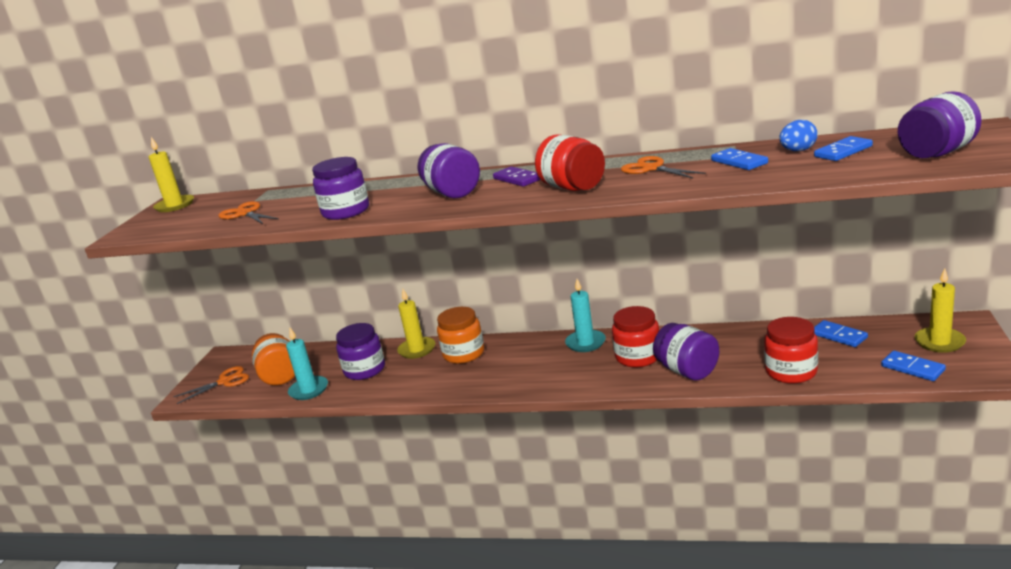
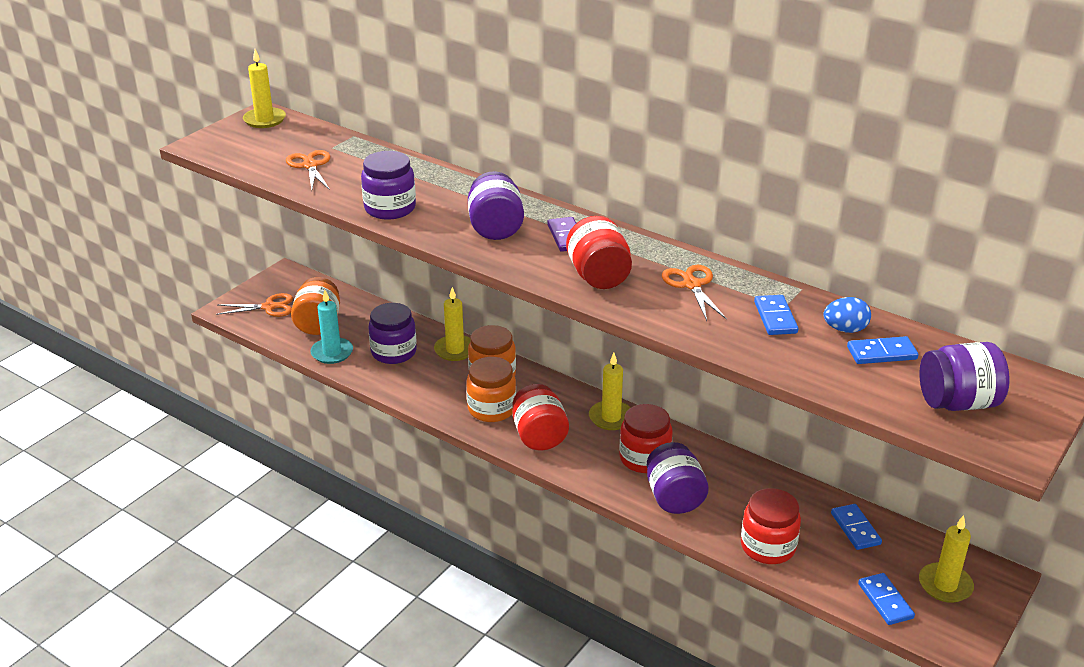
camera: 20 degrees right, 10 degrees up
turquoise candle [565,279,606,352] -> yellow candle [589,353,631,430]
none -> orange jar [466,357,516,422]
none -> red jar [512,384,569,450]

